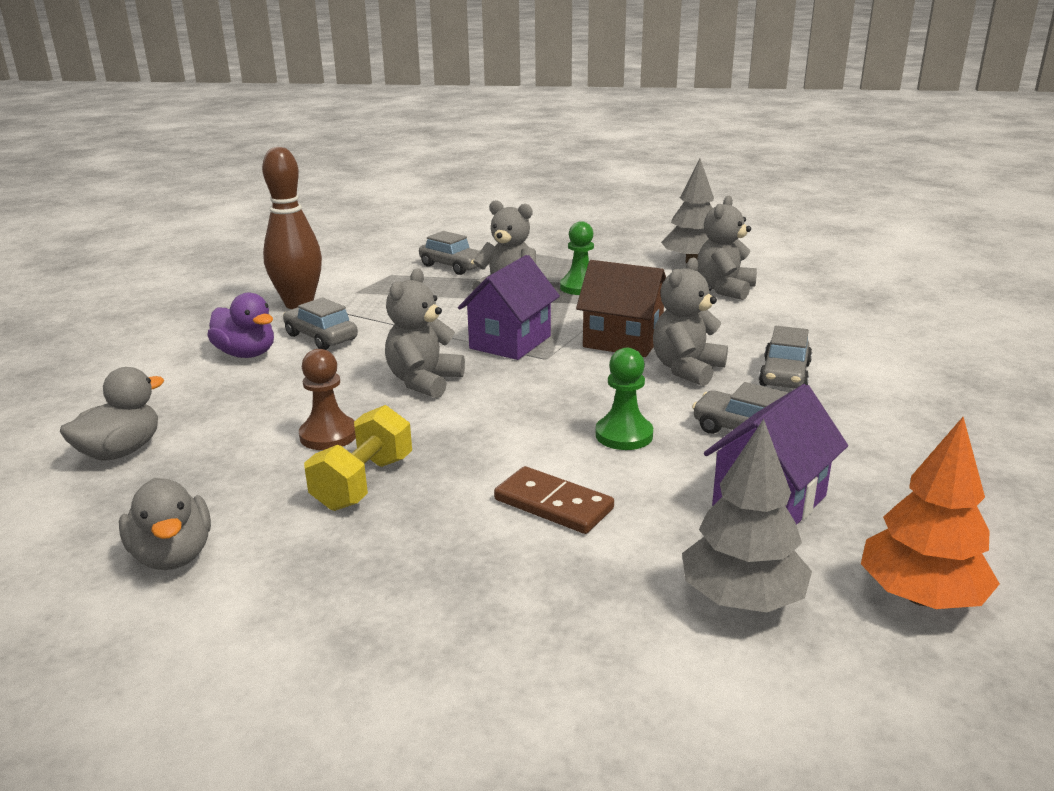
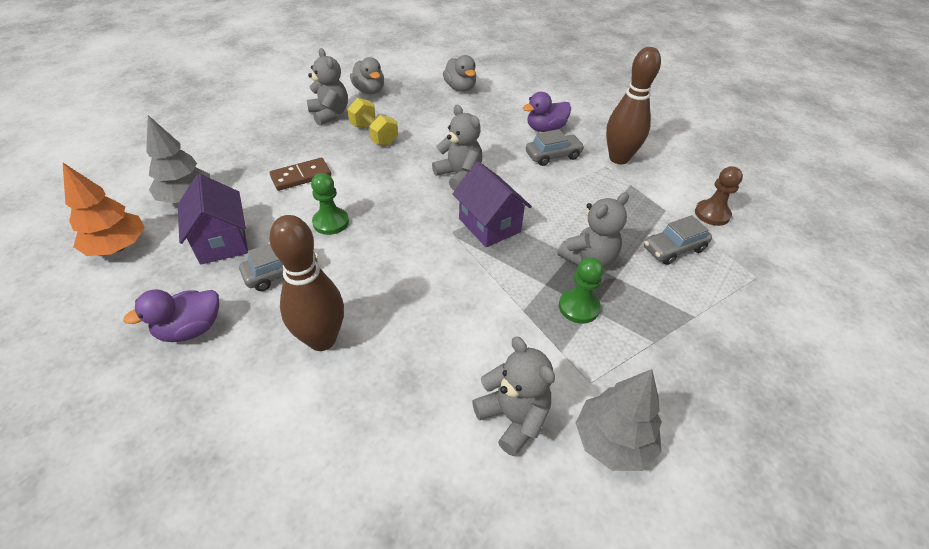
camera: 115 degrees right, 20 degrees up
grey duck [119,478,211,570] -> grey duck turned 120 degrees counterclockwise [350,57,384,94]
brown pawn [299,349,356,450] -> brown pawn moved to [695,166,743,226]
brown house [576,260,666,357] -> none
grey teddy bear [653,258,728,386] -> grey teddy bear moved to [307,48,348,126]
grey car [759,326,812,389] -> brown bowling pin [269,215,344,351]
none -> purple duck [123,289,219,342]

